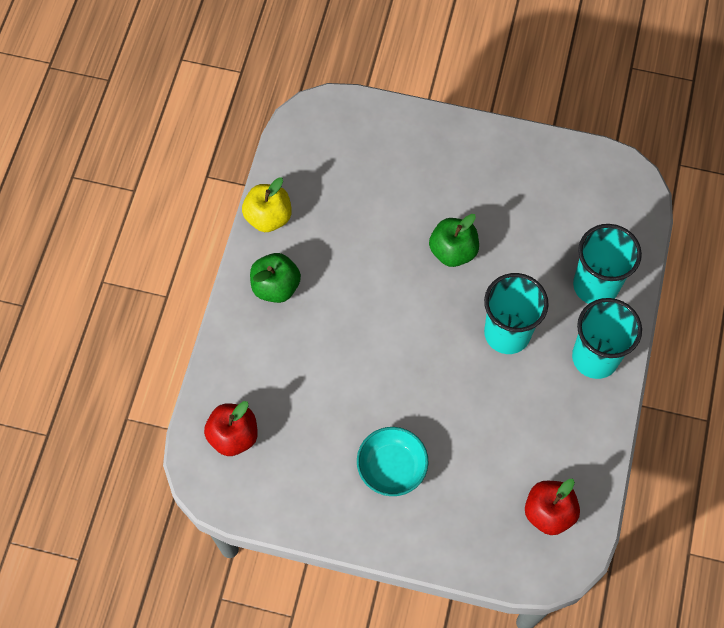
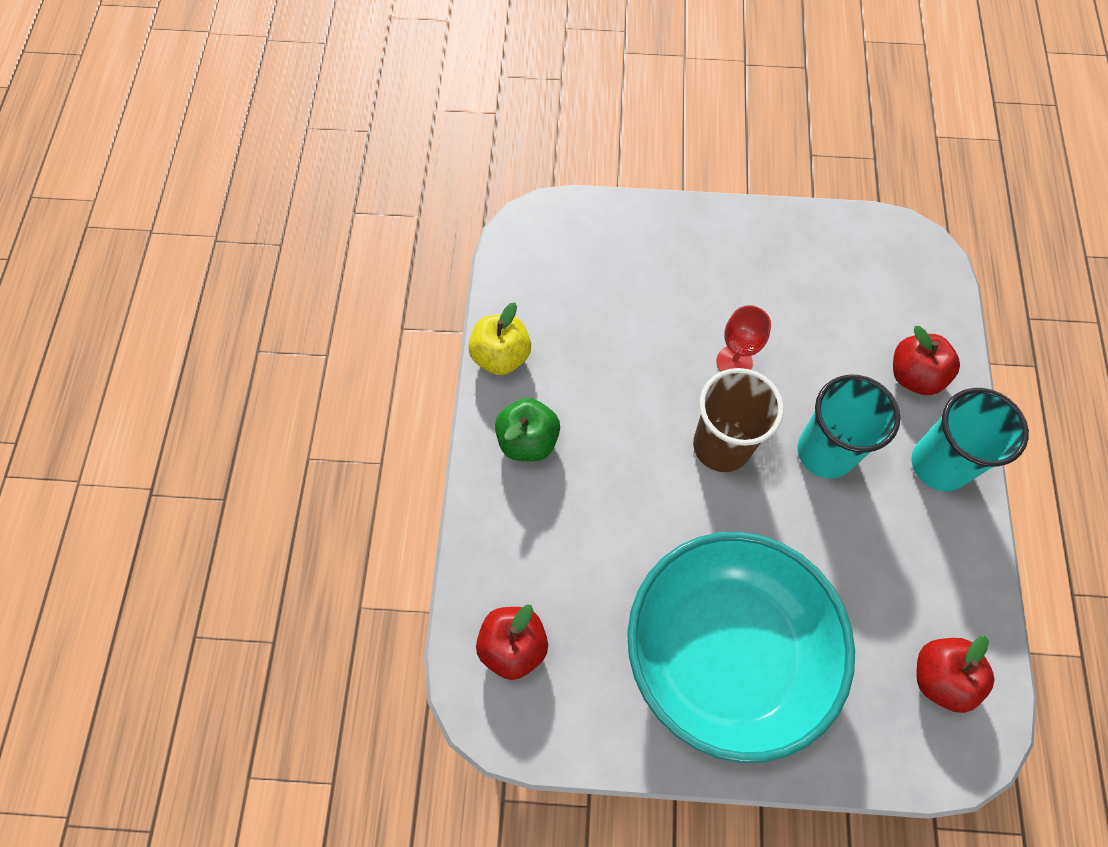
camera: 10 degrees left, 0 degrees up
turquoise bowl [357,427,429,496] -> turquoise bowl [627,532,855,763], size x2.26
green apple [429,214,479,267] -> red goblet [716,305,771,371]
turquoise cup [573,224,642,304] -> red apple [893,326,960,395]
none -> brown cup [693,368,784,472]

